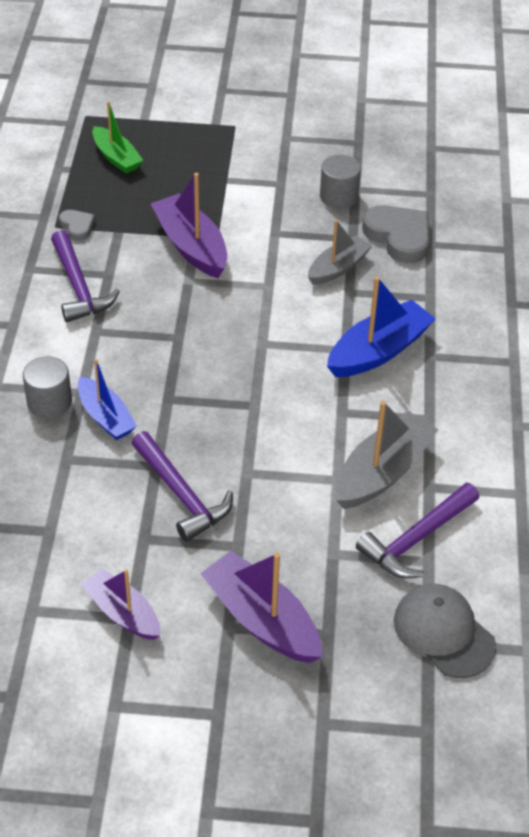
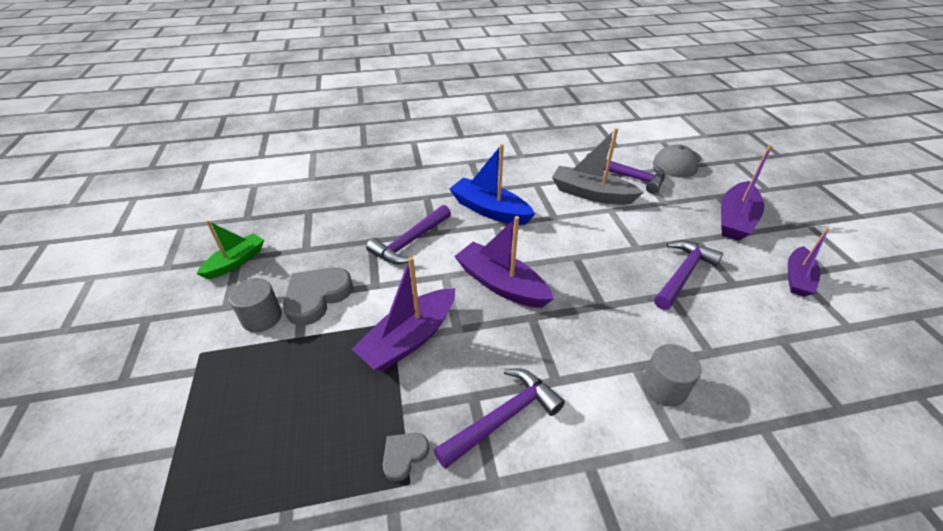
camera: 105 degrees left, 5 degrees down
blue boat [78,359,137,440] -> none
green boat [92,101,143,174] -> green boat moved to [197,220,264,279]
grey boat [308,220,372,285] -> purple hammer [366,205,451,264]
grey cylinder [320,155,361,208] -> grey cylinder moved to [229,278,282,332]
grey heart [362,205,429,263] -> grey heart moved to [283,267,353,326]
none -> purple boat [454,216,554,308]

